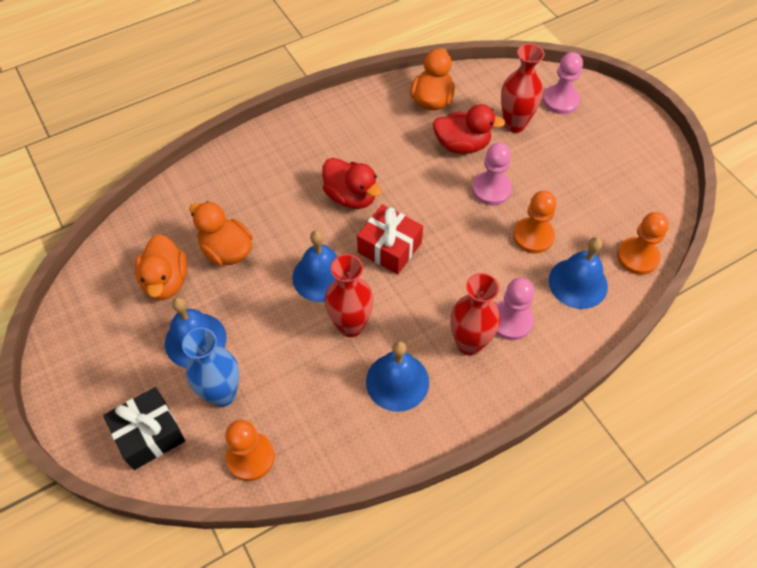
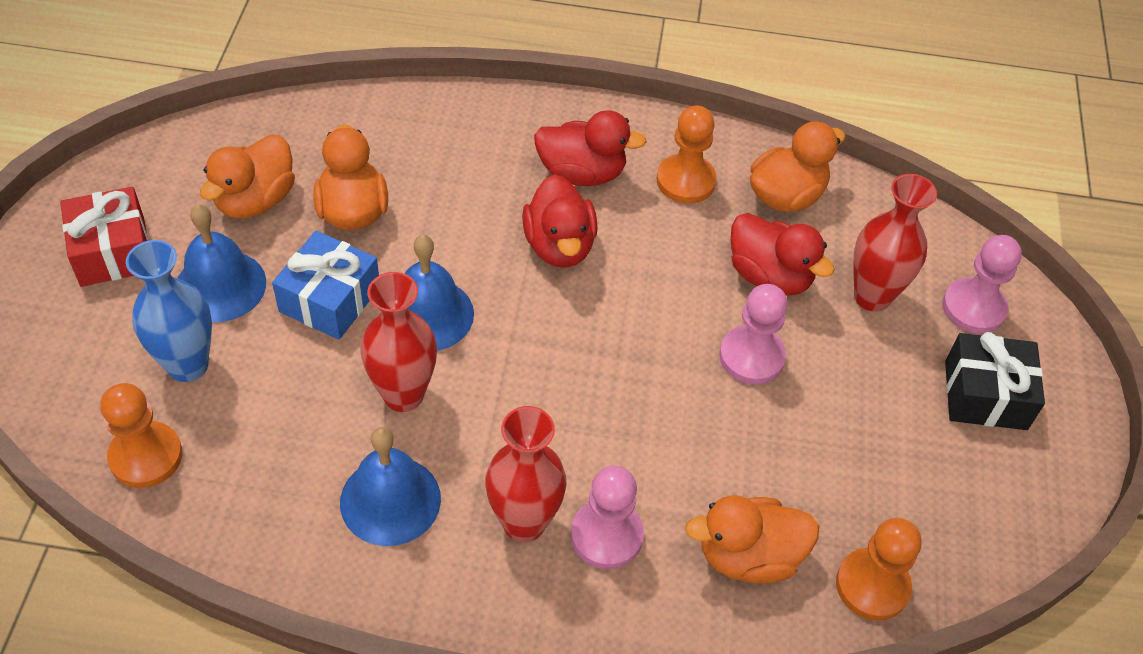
camera: 35 degrees right, 5 degrees down
black gift [103,387,185,470] -> black gift moved to [945,332,1045,430]
red gift [357,204,423,274] -> red gift moved to [60,187,149,287]
orange pawn [513,191,556,254] -> orange pawn moved to [657,105,717,204]
blue bell [549,237,608,309] -> orange duck [685,495,819,583]
none -> blue gift [272,231,379,340]
none -> red duck [534,110,647,186]

